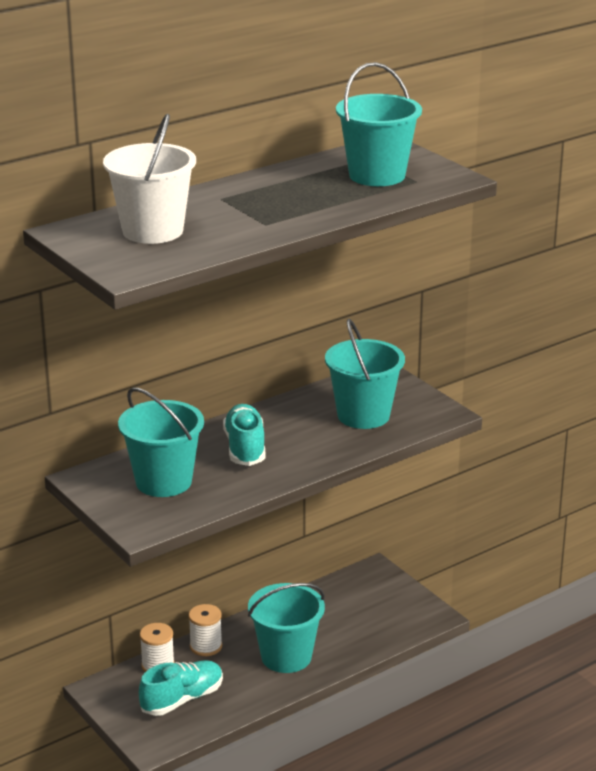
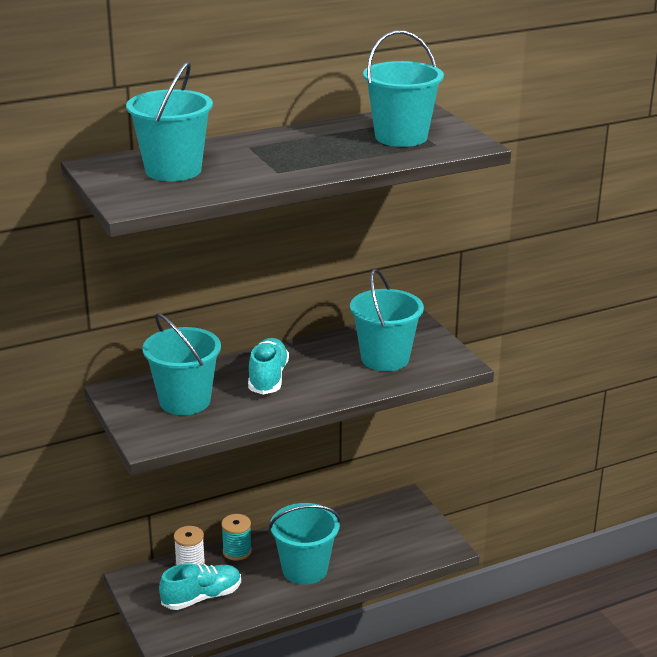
camera: 10 degrees right, 0 degrees up
white bucket [103,114,196,244] -> turquoise bucket [126,61,213,181]
white spool [188,604,222,656] -> turquoise spool [221,514,252,561]

